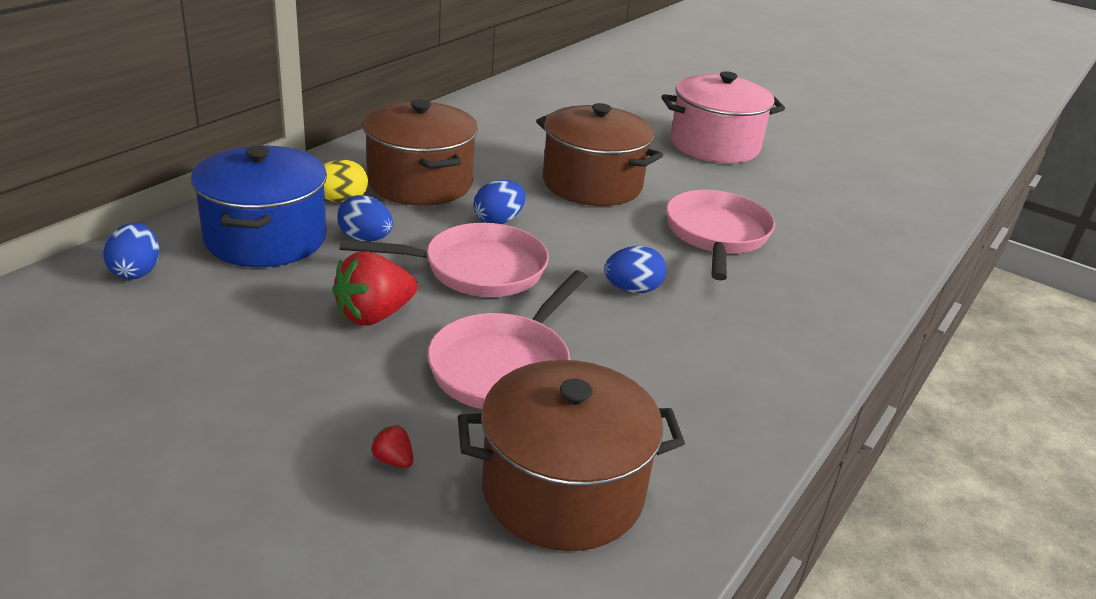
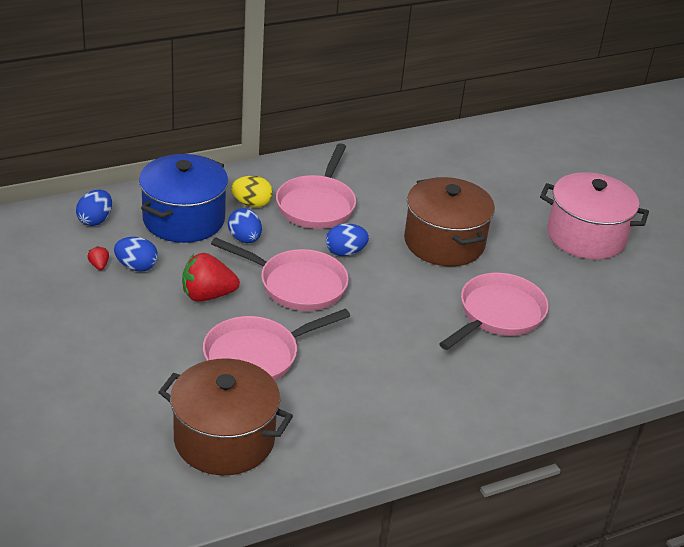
camera: 30 degrees right, 5 degrees up
brown pot [363,99,478,206] -> pink pan [276,143,356,229]
red strawberry [371,425,413,468] -> red strawberry moved to [87,246,109,270]
blue egg [604,246,666,293] -> blue egg moved to [114,237,158,272]

